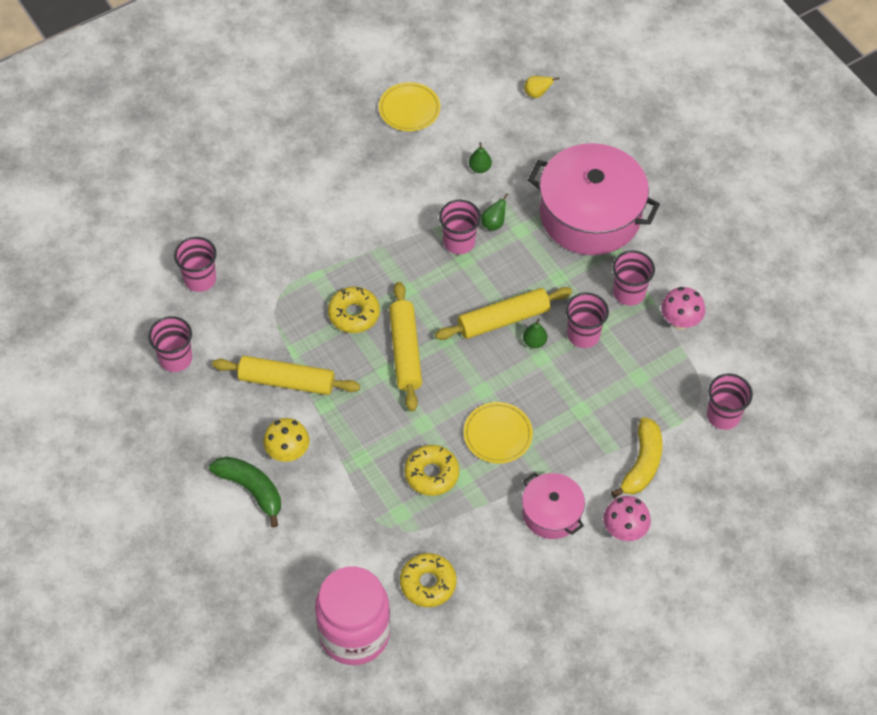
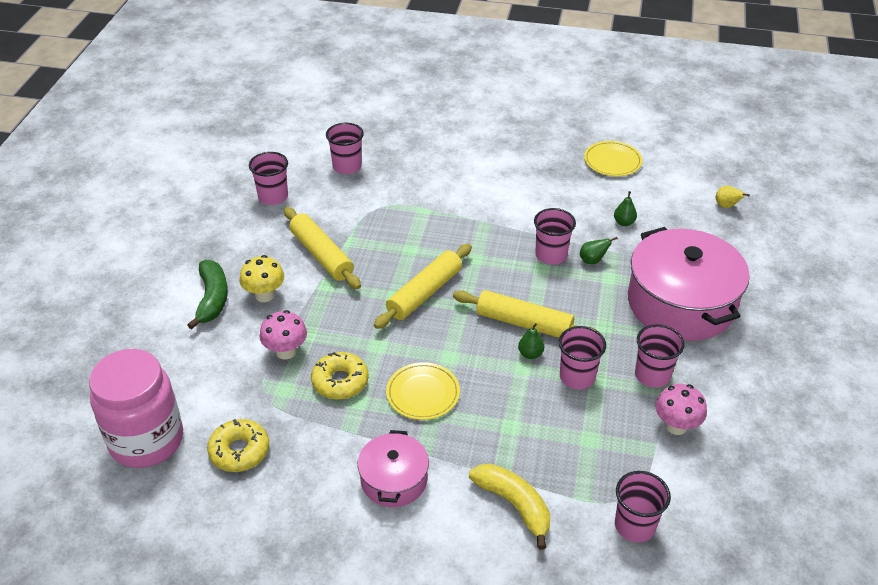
camera: 45 degrees right, 15 degrees down
yellow donut [328,287,380,333] -> none
pink mushroom [603,496,651,541] -> pink mushroom moved to [260,310,307,359]
yellow banana [611,417,663,498] -> yellow banana turned 105 degrees counterclockwise [469,464,550,550]

